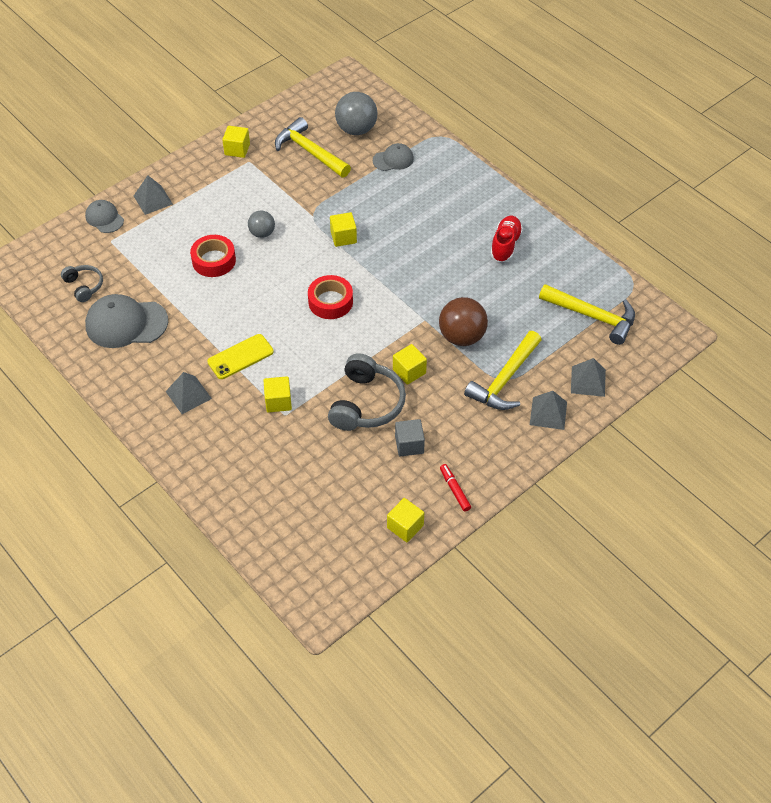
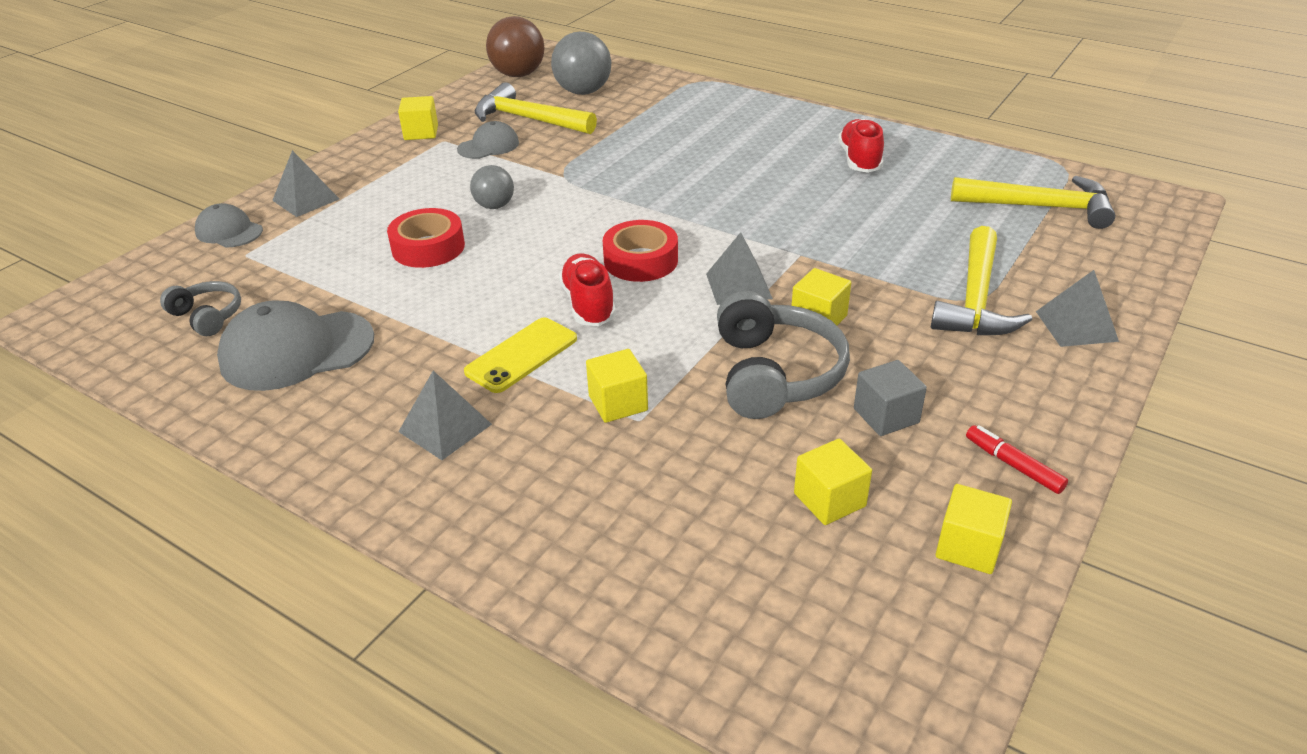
camera: 15 degrees left, 15 degrees down
yellow cube [330,212,357,247] -> yellow cube moved to [794,439,872,525]
grey cap [373,143,414,171] -> grey cap moved to [457,121,519,159]
brown ball [439,297,488,346] -> brown ball moved to [486,16,545,77]
grey pyramid [571,358,606,397] -> grey pyramid moved to [706,232,773,305]
none -> red shoe [559,254,616,326]

